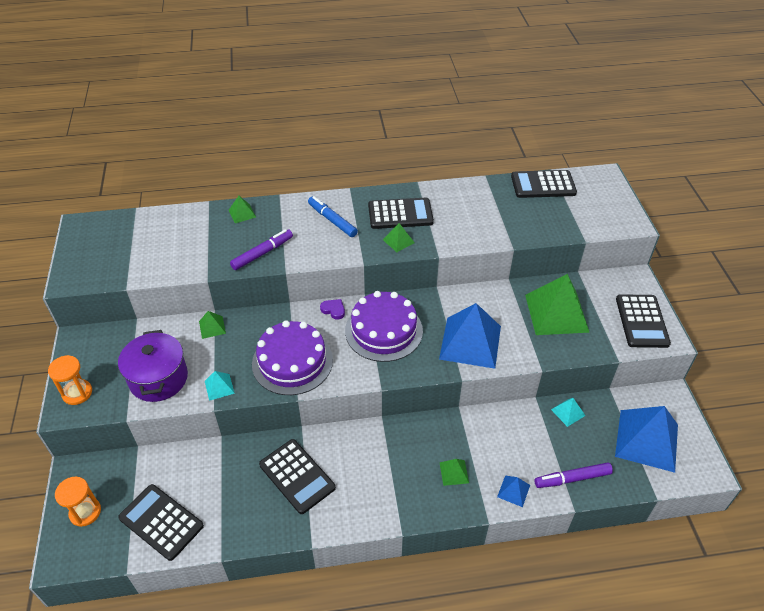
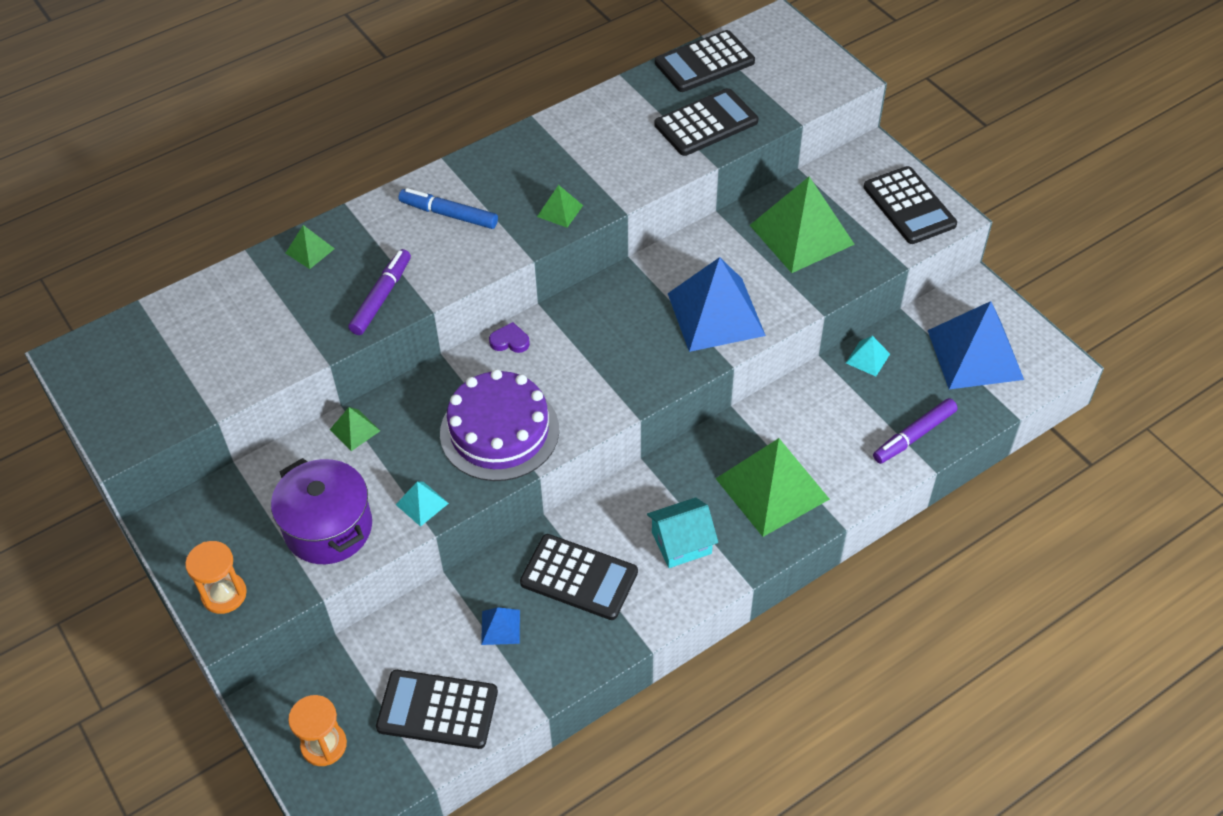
camera: 25 degrees left, 5 degrees up
purple cake [345,291,423,362] -> none
black calculator [368,197,434,229] -> black calculator moved to [655,88,758,156]
green pyramid [440,459,469,486] -> green pyramid [715,438,830,537], size x2.29
blue pyramid [497,475,530,507] -> blue pyramid moved to [481,607,520,645]
none -> turquoise house [647,497,718,568]

